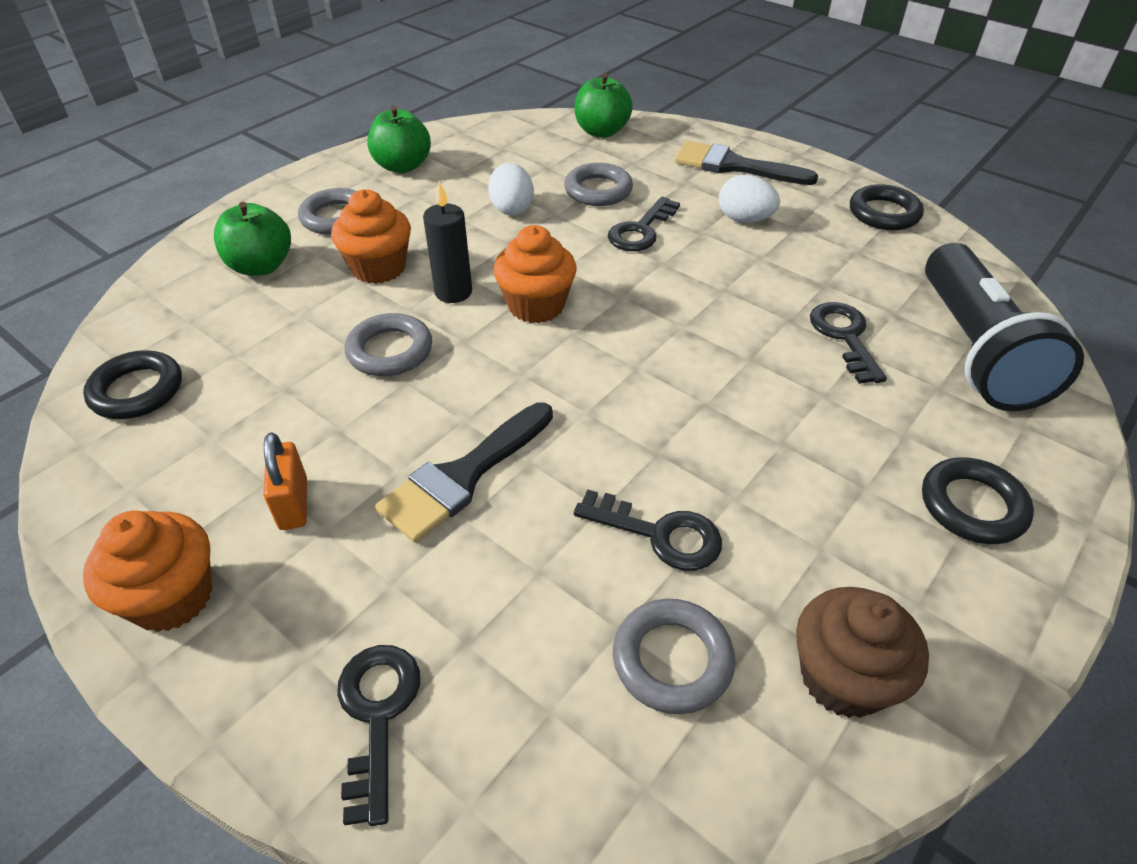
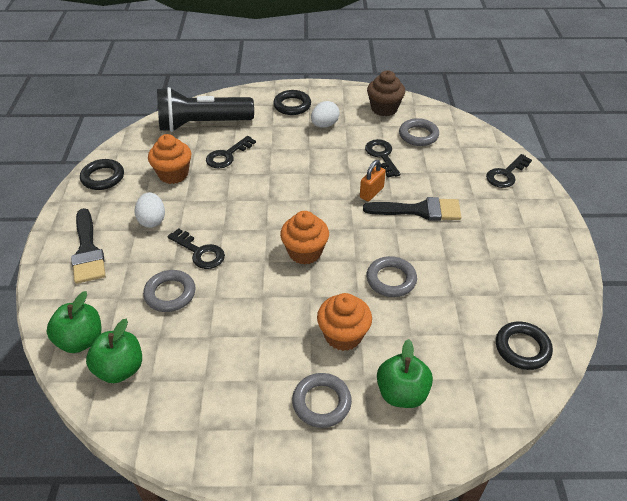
camera: 130 degrees left, 0 degrees up
orange cupcake [83,510,212,632] -> orange cupcake moved to [148,134,192,184]
orange padlock [263,432,307,530] -> orange padlock moved to [360,160,386,202]
green apple [367,106,431,173] -> green apple moved to [86,319,142,383]
black candle [423,181,472,303] -> none
white egg [488,163,534,215] -> white egg moved to [311,101,340,128]
black key [608,197,680,251] -> black key turned 45 degrees clockwise [168,228,225,269]
black flashlight [925,243,1084,411] -> black flashlight turned 150 degrees counterclockwise [157,87,254,132]

